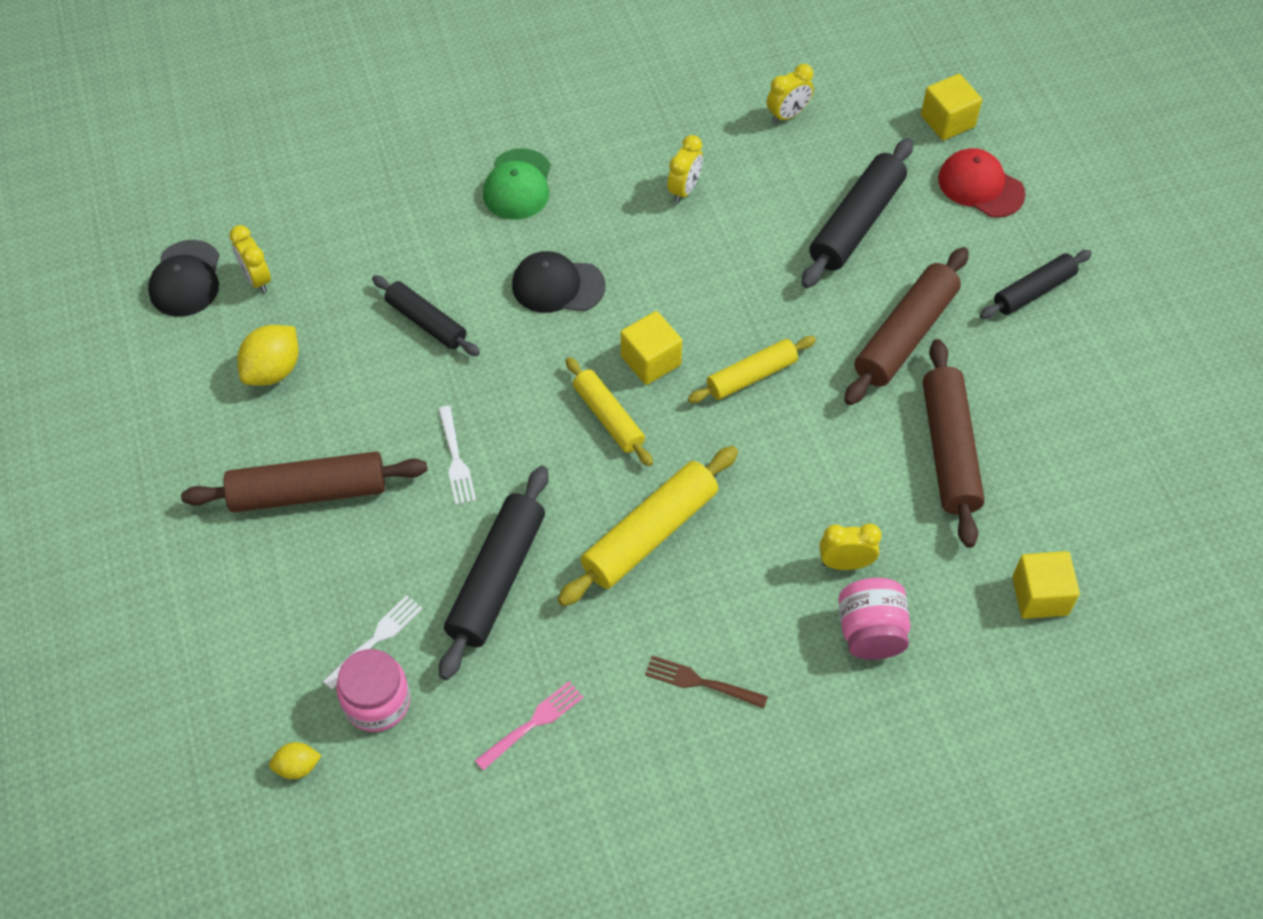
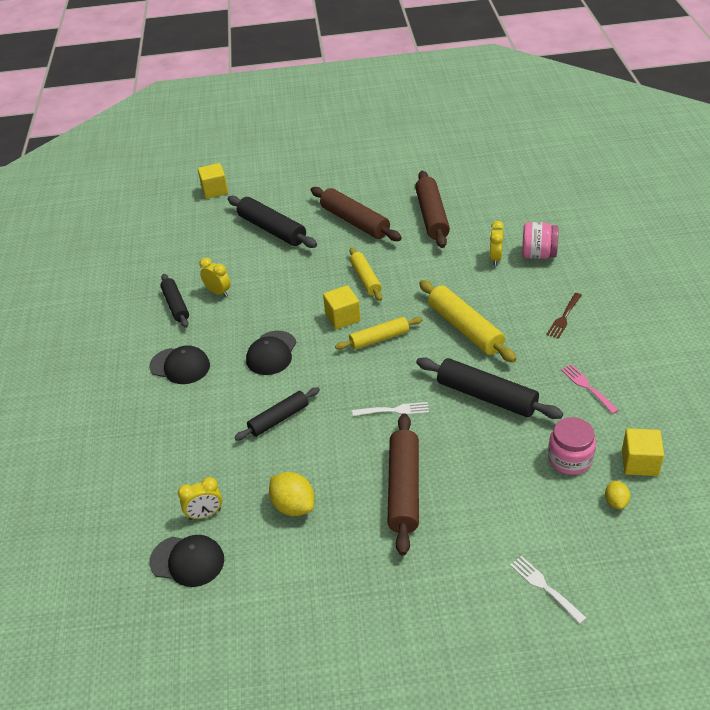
camera: 75 degrees left, 15 degrees down
white fork [323,595,422,689] -> white fork moved to [510,556,586,624]
green cap [483,148,551,220] -> black cap [149,345,210,384]
yellow clock [767,64,814,123] -> none
brown rolling pin [923,339,985,548] -> brown rolling pin turned 75 degrees clockwise [415,171,450,248]
red cap [938,148,1025,218] -> none
black rolling pin [980,250,1092,319] -> black rolling pin moved to [160,274,189,328]
yellow cube [1012,551,1080,619] -> yellow cube moved to [622,428,664,476]

